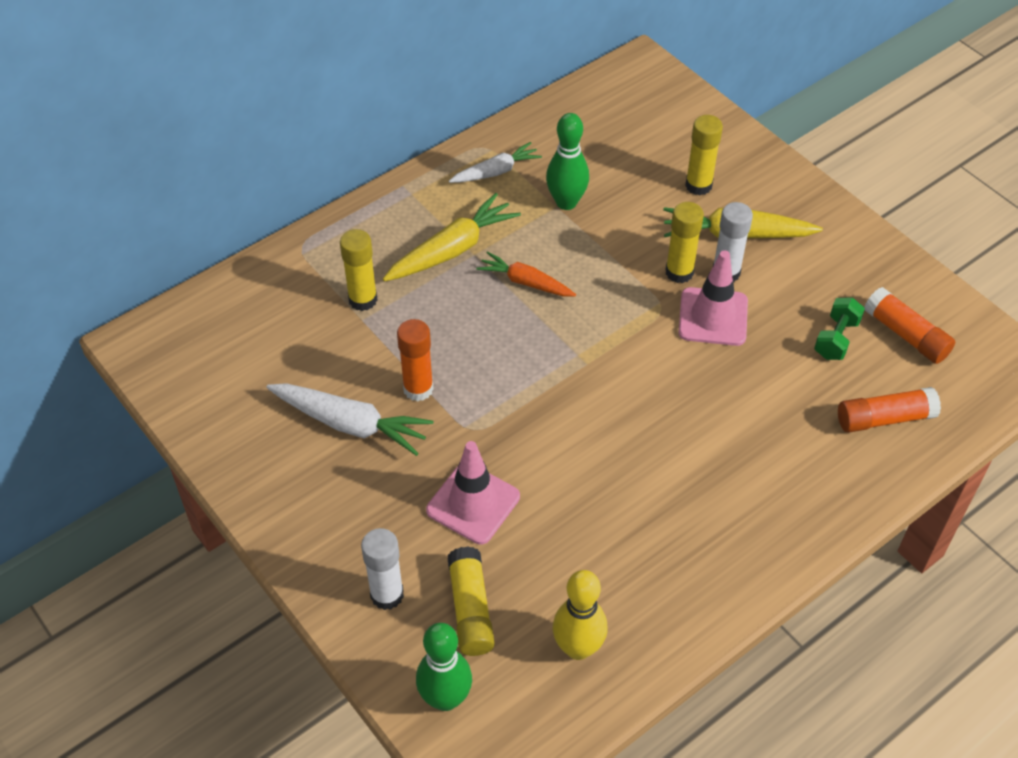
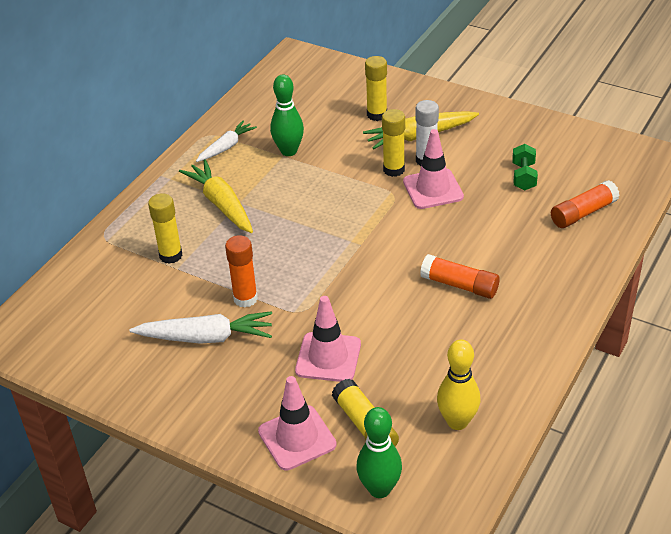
camera: 20 degrees left, 10 degrees down
white glue stick [361,528,404,610] -> pink traffic cone [258,376,337,471]
yellow carrot [383,193,521,281] -> yellow carrot turned 60 degrees counterclockwise [179,159,253,233]
orange carrot [476,251,576,297] -> none
orange glue stick [864,287,955,364] -> orange glue stick moved to [420,254,500,299]

